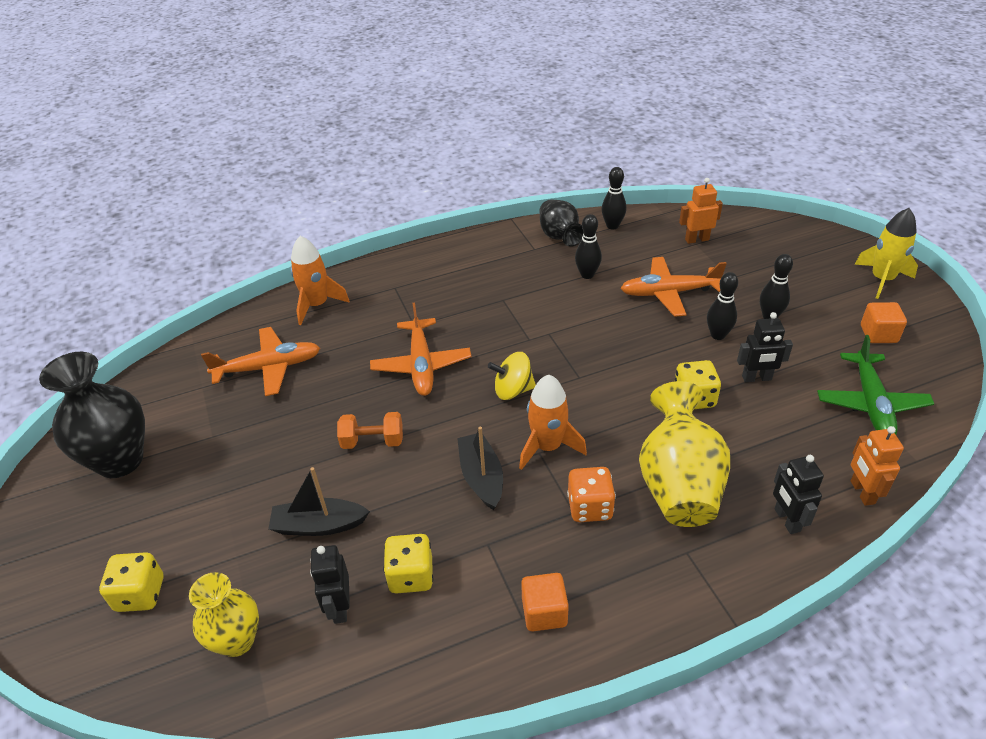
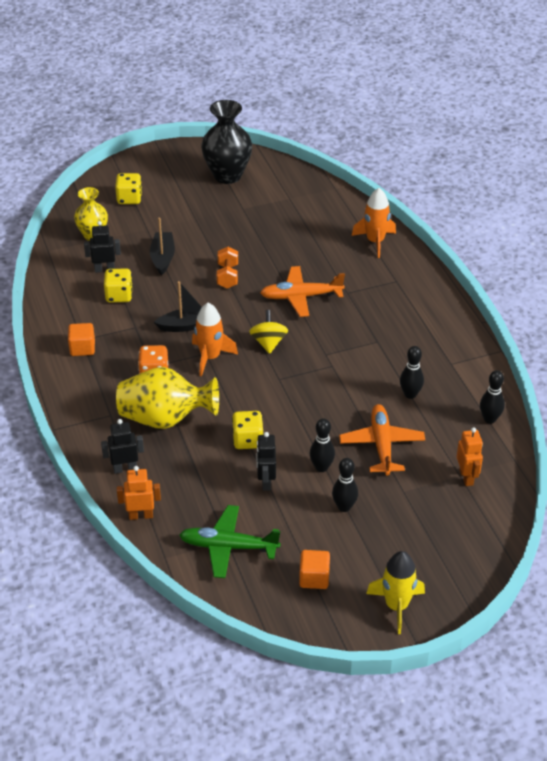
camera: 90 degrees right, 0 degrees up
orange plane [201,327,320,396] -> none
black vase [539,199,584,247] -> none

